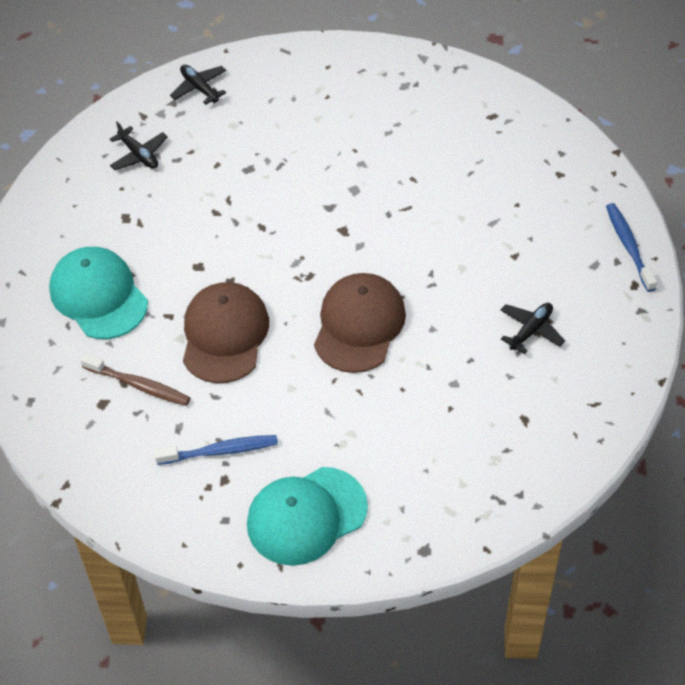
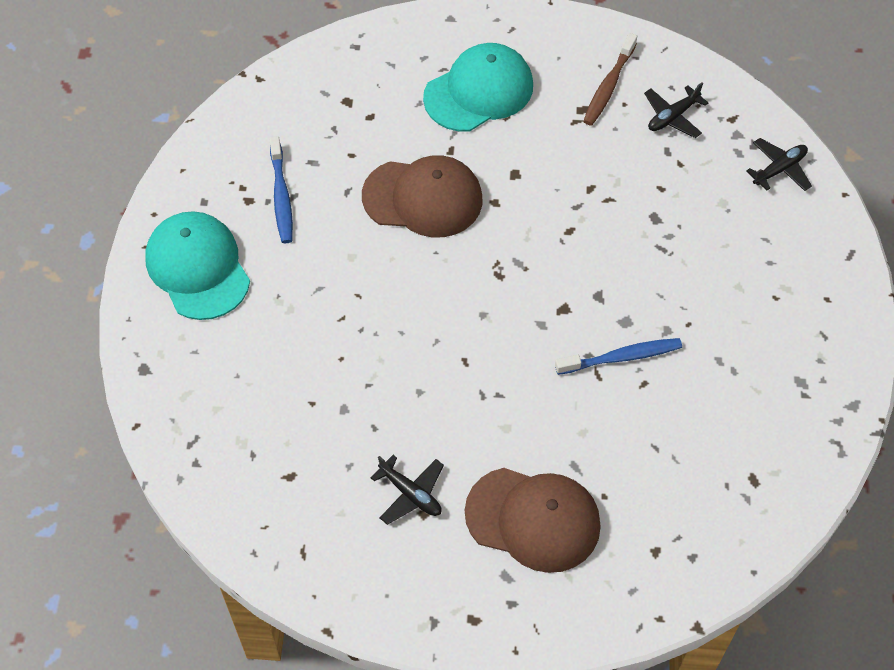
camera: 90 degrees right, 5 degrees up
brown toothbrush [80,353,190,406] -> brown toothbrush moved to [583,33,637,126]
brown cap [314,273,406,373] -> brown cap moved to [465,468,601,573]
blue toothbrush [606,203,657,292] -> blue toothbrush moved to [555,338,682,375]

